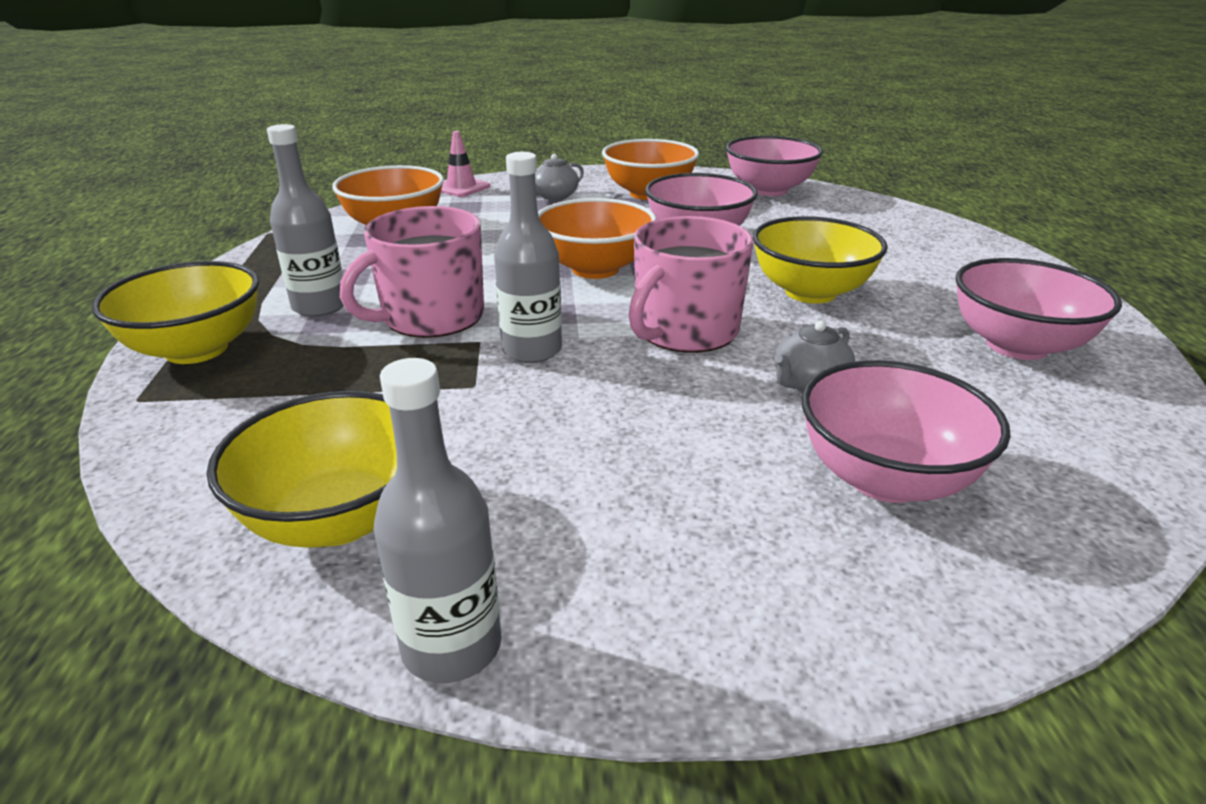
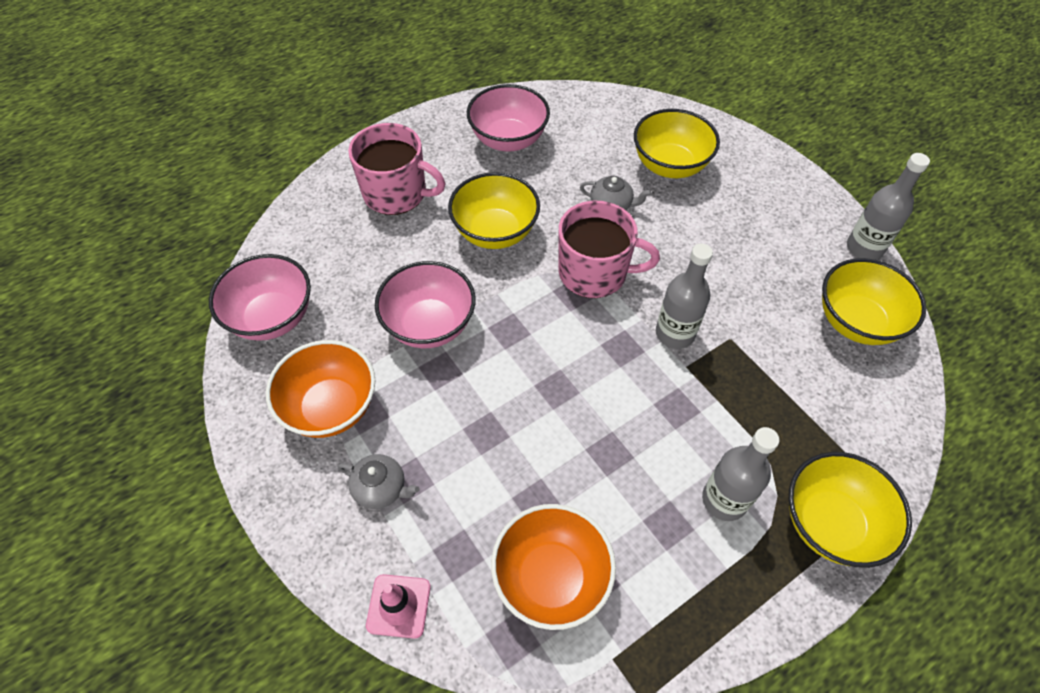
camera: 120 degrees left, 25 degrees up
pink mug [340,206,484,338] -> pink mug moved to [348,123,446,215]
orange bowl [538,198,657,279] -> none
pink bowl [801,360,1010,503] -> yellow bowl [634,109,720,178]

